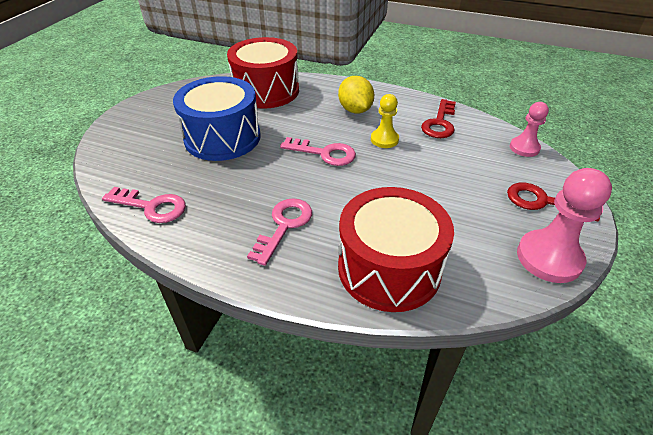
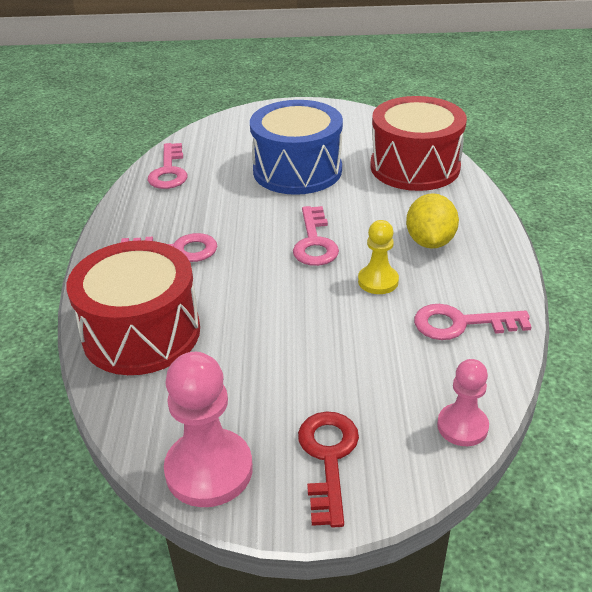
camera: 70 degrees right, 5 degrees down
yellow lemon [338,76,374,114] -> yellow lemon turned 45 degrees counterclockwise [406,193,459,249]
red key [421,99,456,138] -> pink key [414,304,531,340]

